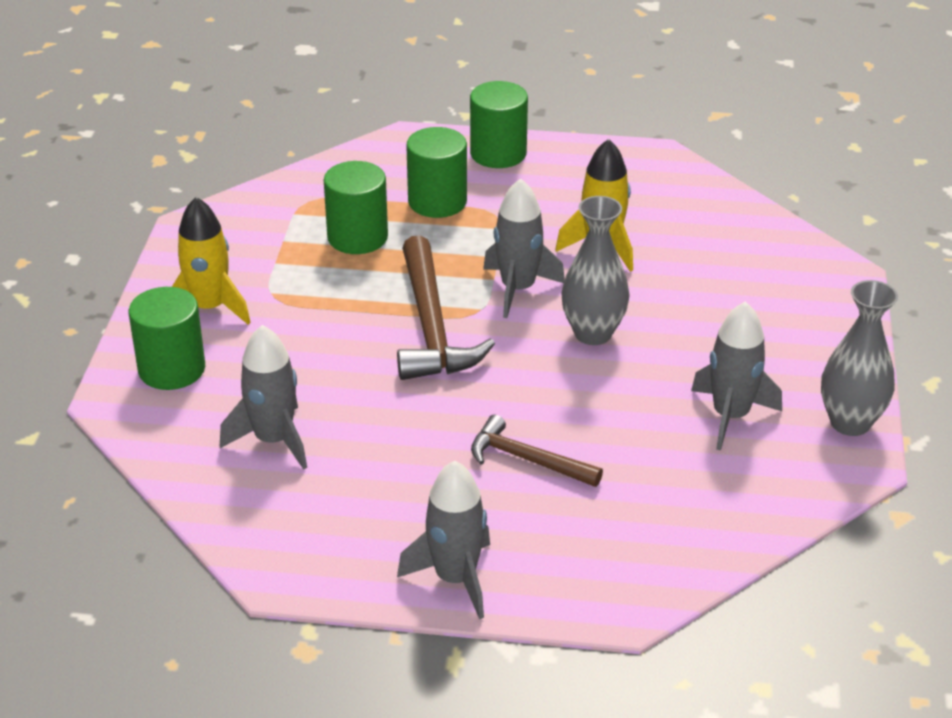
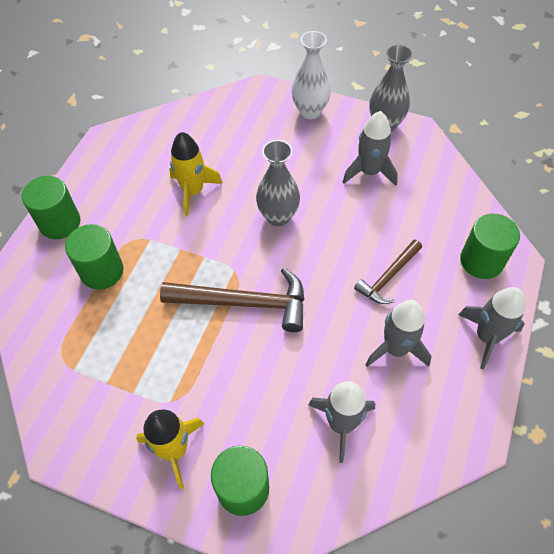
camera: 75 degrees left, 20 degrees up
green cylinder [324,161,388,254] -> green cylinder moved to [460,214,520,279]
grey rocket [483,178,565,318] -> grey rocket moved to [365,300,432,367]
none -> white vase [292,31,331,119]

